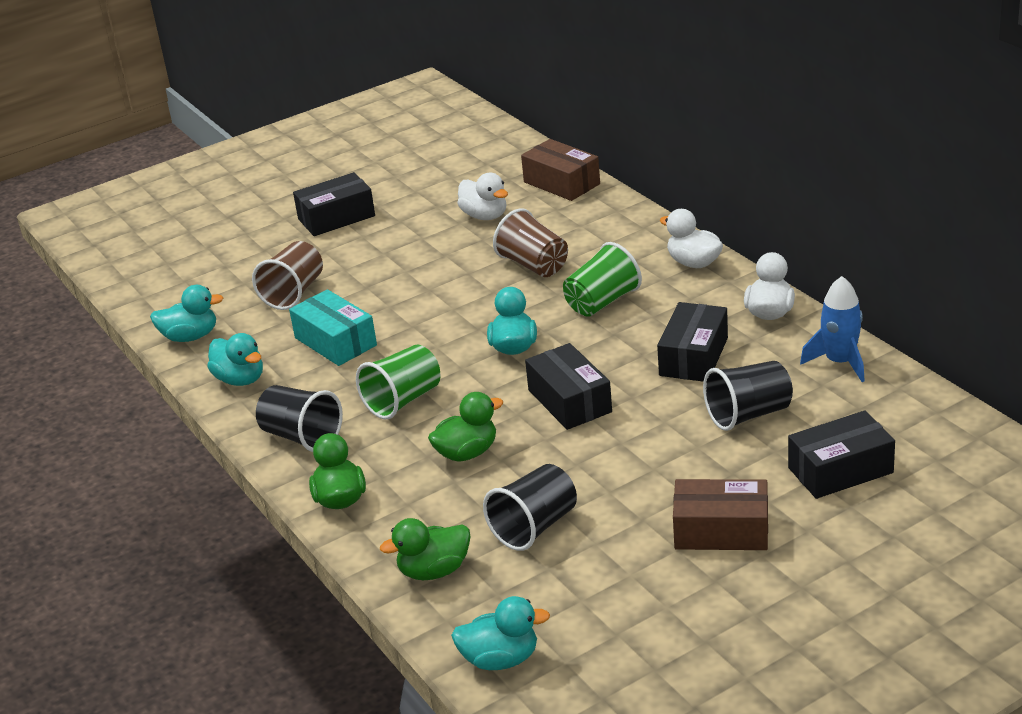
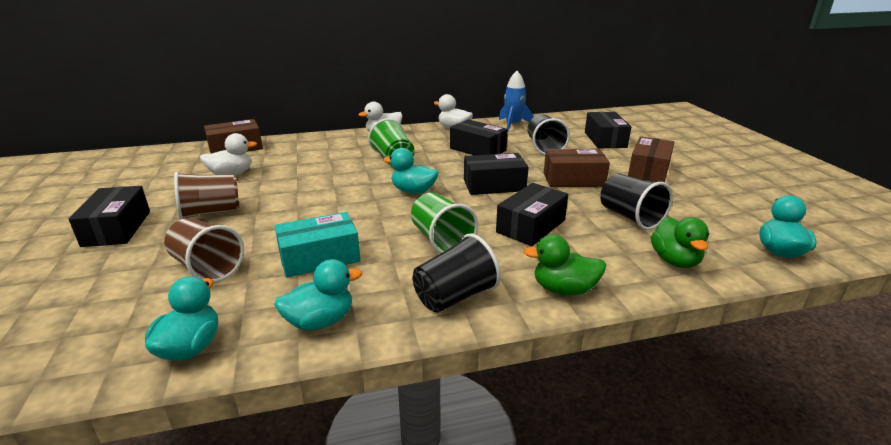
camera: 75 degrees left, 5 degrees down
green duck [428,392,503,462] -> black box [496,183,568,246]
brown cup [493,208,568,277] -> brown cup moved to [174,172,239,220]
none -> brown box [544,149,610,187]

